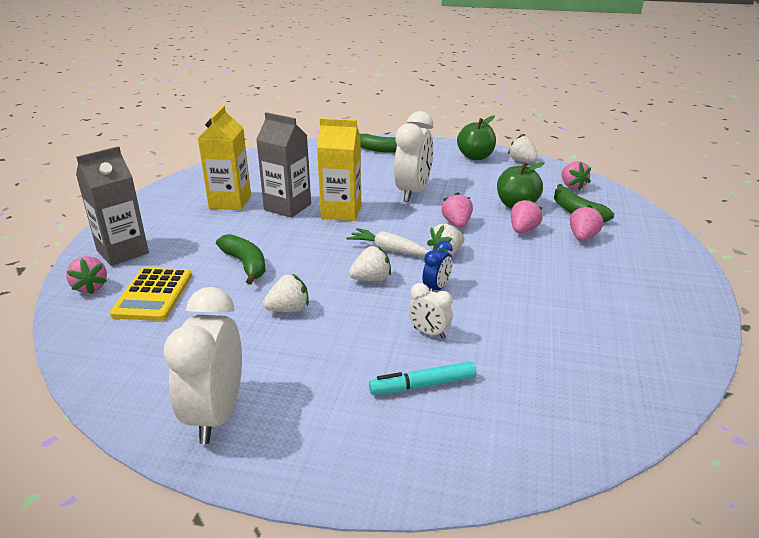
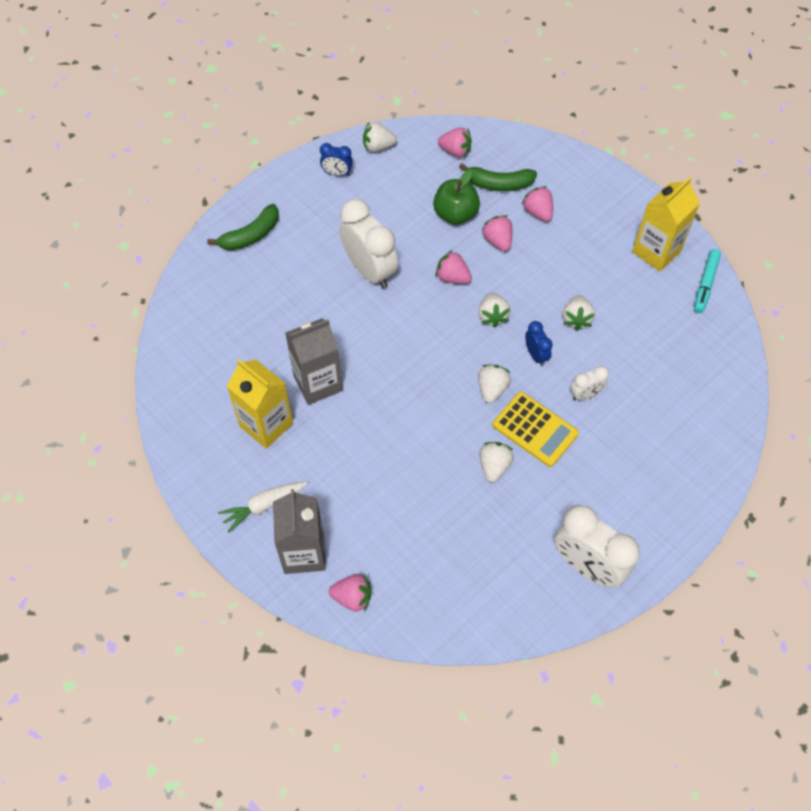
camera: 55 degrees left, 30 degrees up
yellow calculator [110,268,192,321] -> yellow calculator moved to [492,392,579,467]
green banana [216,234,266,285] -> none
yellow carton [317,118,361,221] -> yellow carton moved to [632,177,700,272]
white carrot [347,228,429,256] -> white carrot moved to [218,482,308,533]
turquoise marker [369,361,476,395] -> turquoise marker moved to [694,249,721,313]
green apple [457,115,496,160] -> blue clock [320,143,353,176]
none -> white strawberry [563,295,595,331]

